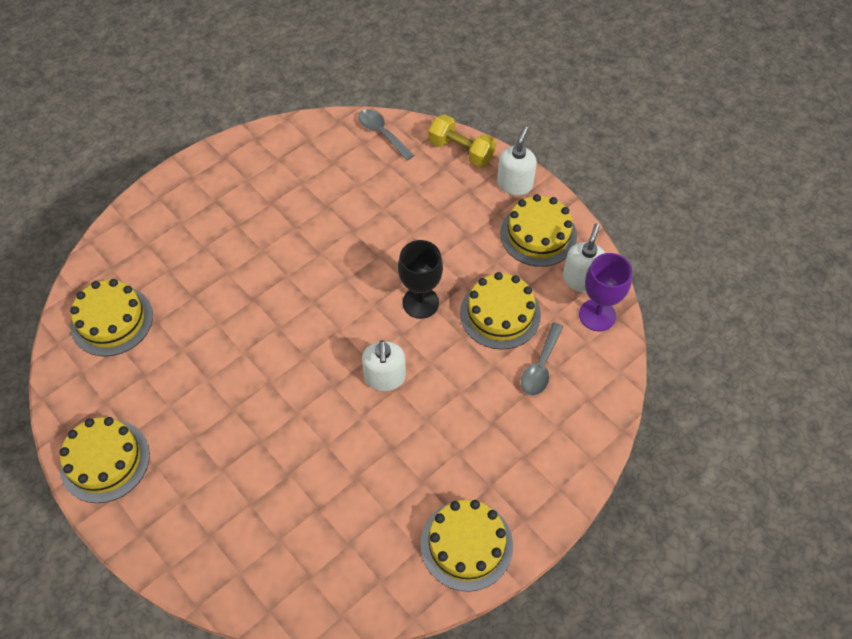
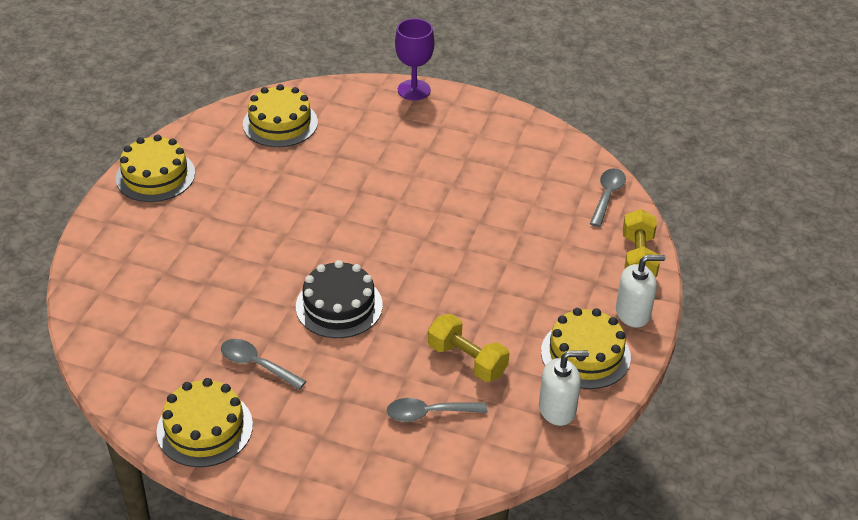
camera: 60 degrees right, 15 degrees down
white soap dispenser [362,340,406,391] -> black cake [296,260,383,338]
black goblet [398,240,443,319] -> none
yellow cake [460,272,541,350] -> yellow dumbbell [428,314,509,382]
purple goblet [579,253,633,331] -> purple goblet moved to [395,18,434,100]
none -> grey spoon [221,339,306,390]

